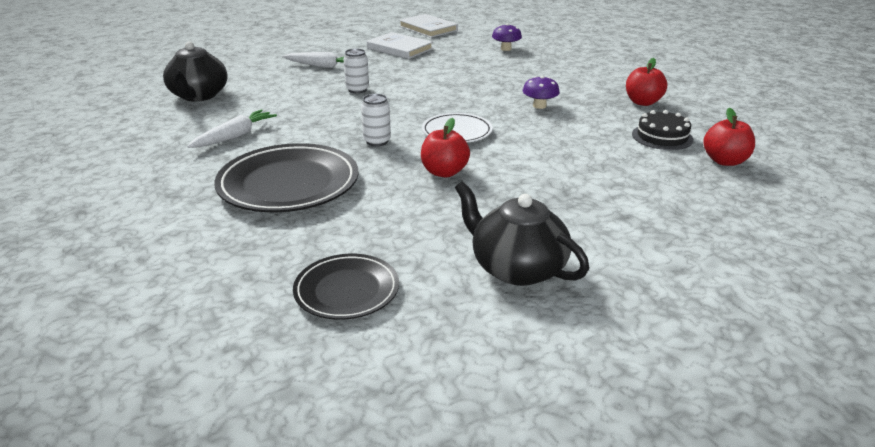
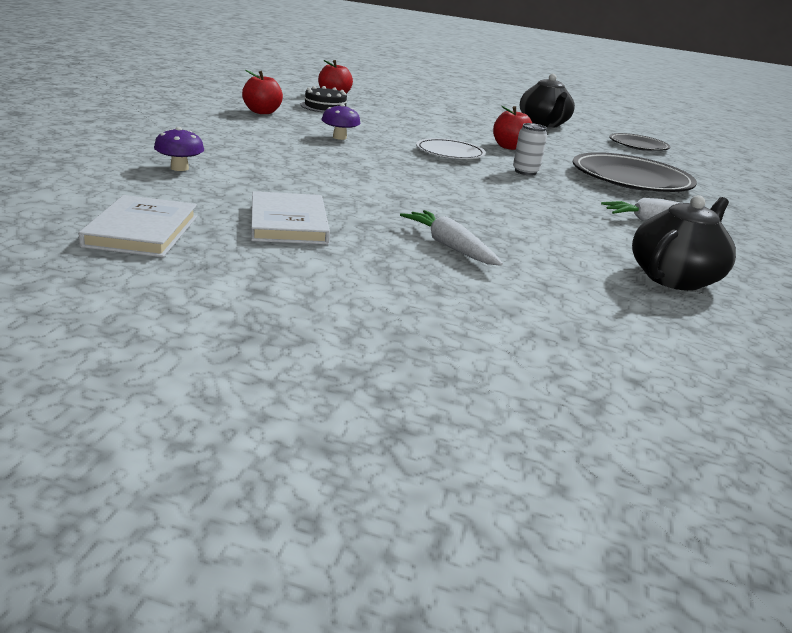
camera: 140 degrees left, 5 degrees down
white can [343,49,369,93] -> none

